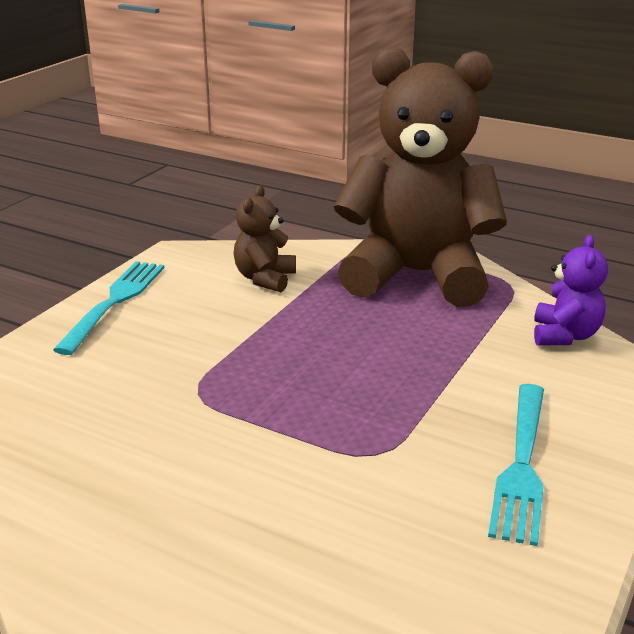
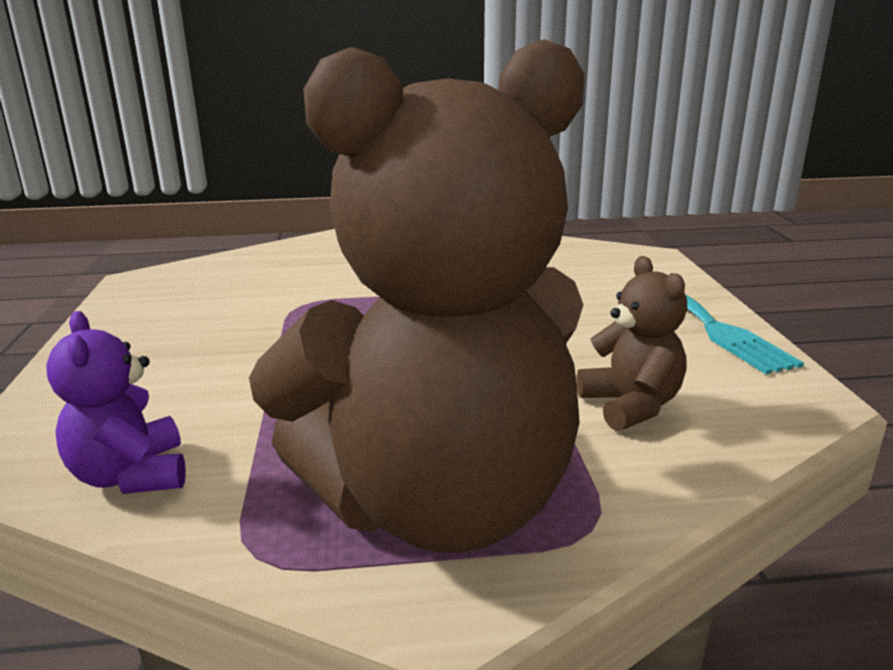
camera: 145 degrees right, 5 degrees down
turquoise fork [488,384,544,546] -> none

